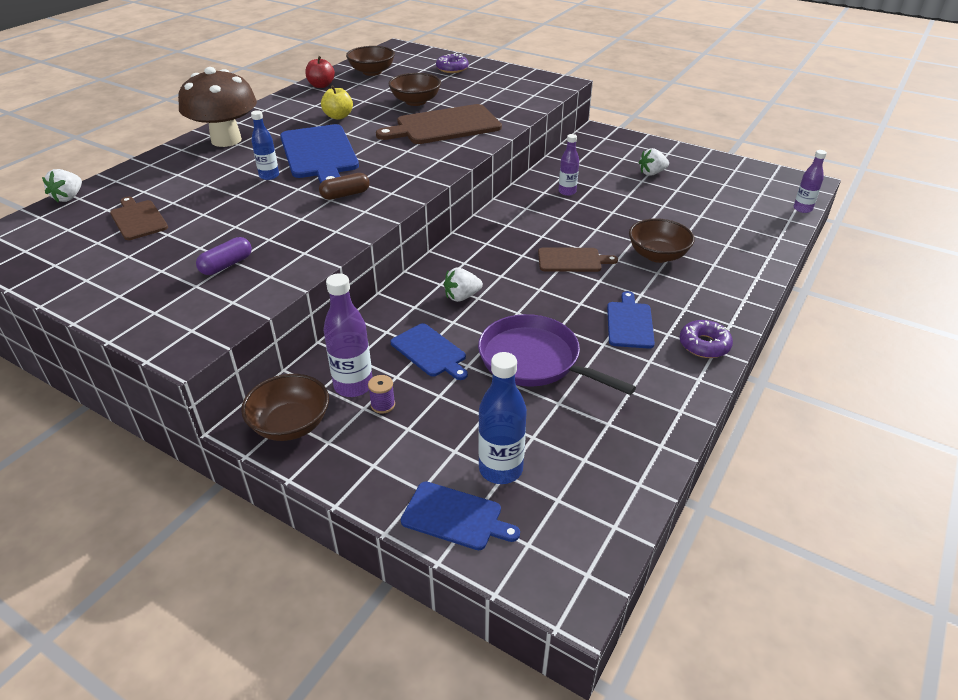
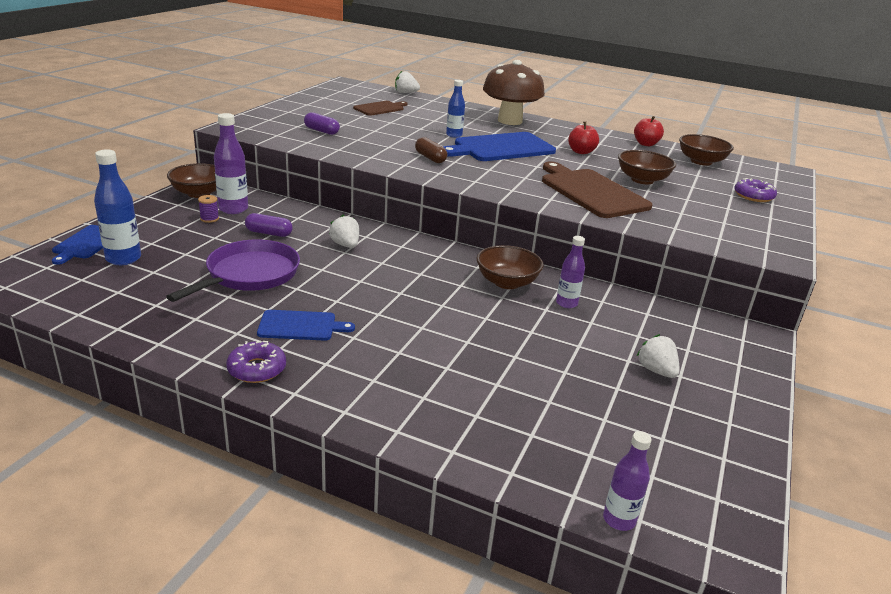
camera: 80 degrees right, 10 degrees down
yellow apple [321,85,353,120] -> red apple [568,122,599,154]
blue cutting board [391,323,468,380] -> purple capsule [245,213,293,237]
brown cutting board [538,248,618,272] -> none
brown bowl [629,218,695,263] -> brown bowl moved to [476,245,543,289]

